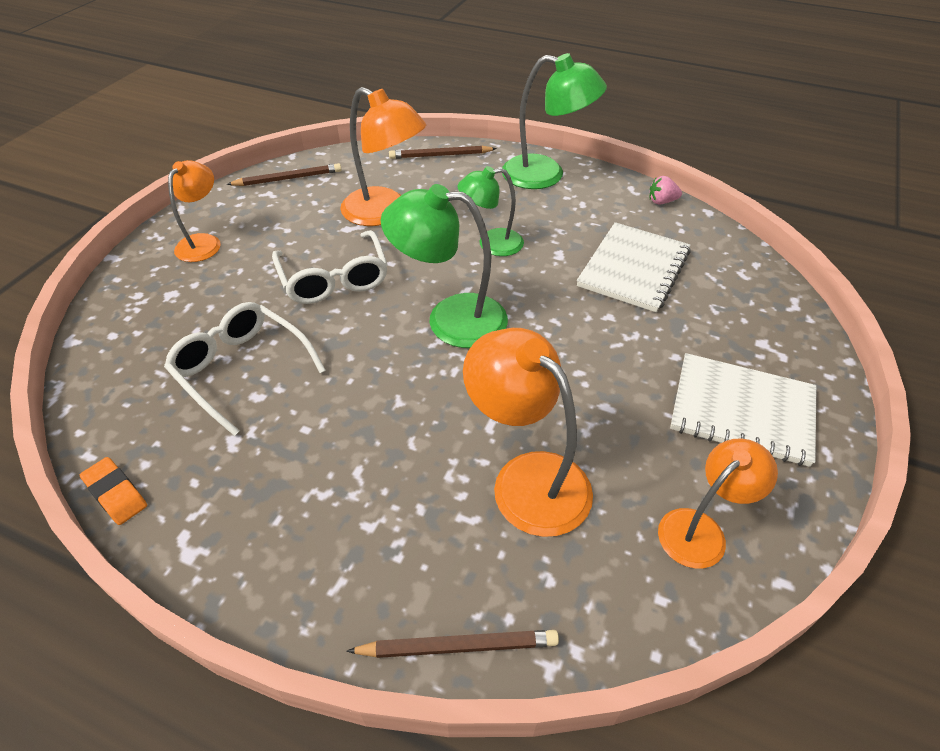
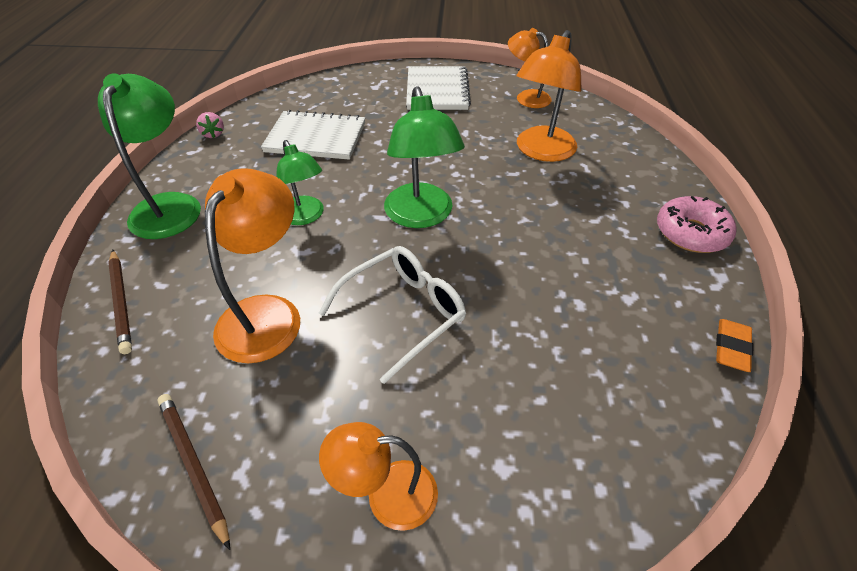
camera: 110 degrees left, 0 degrees up
white glasses [164,302,326,436] -> none
brown pencil [346,630,559,658] -> none
none -> pink donut [657,196,736,253]

